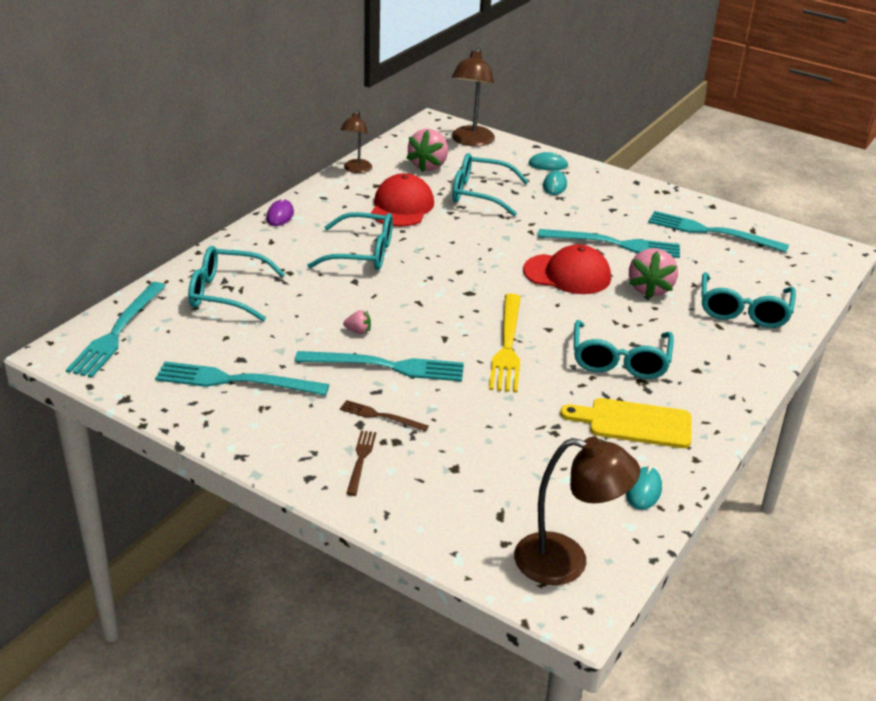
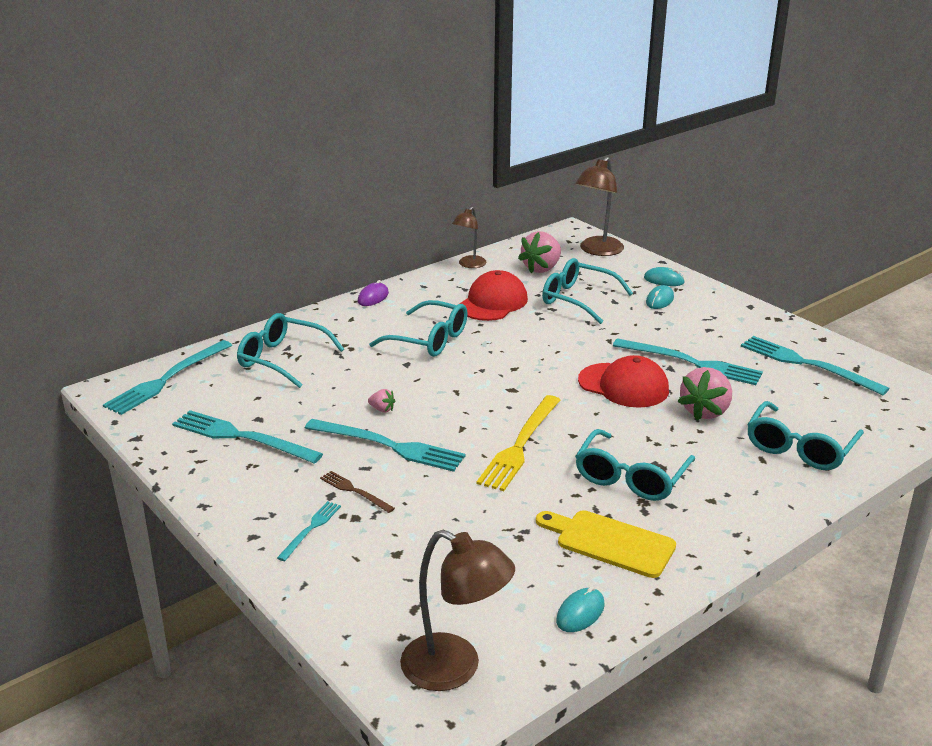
camera: 20 degrees right, 5 degrees down
brown fork [346,430,376,496] -> turquoise fork [277,501,341,561]

